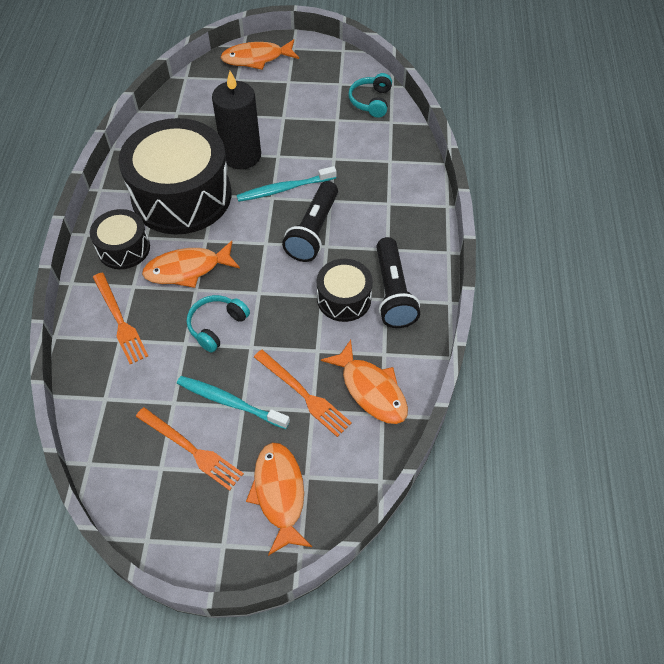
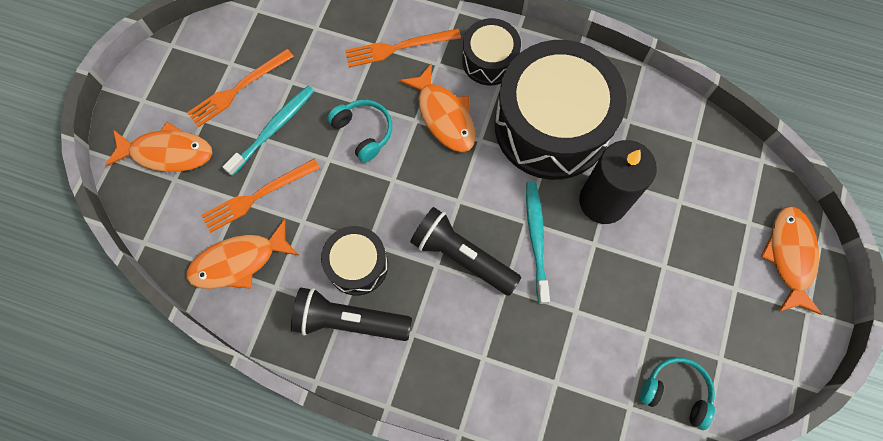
camera: 105 degrees right, 15 degrees up
orange fish [142,241,240,288] -> orange fish turned 150 degrees clockwise [399,63,476,152]

